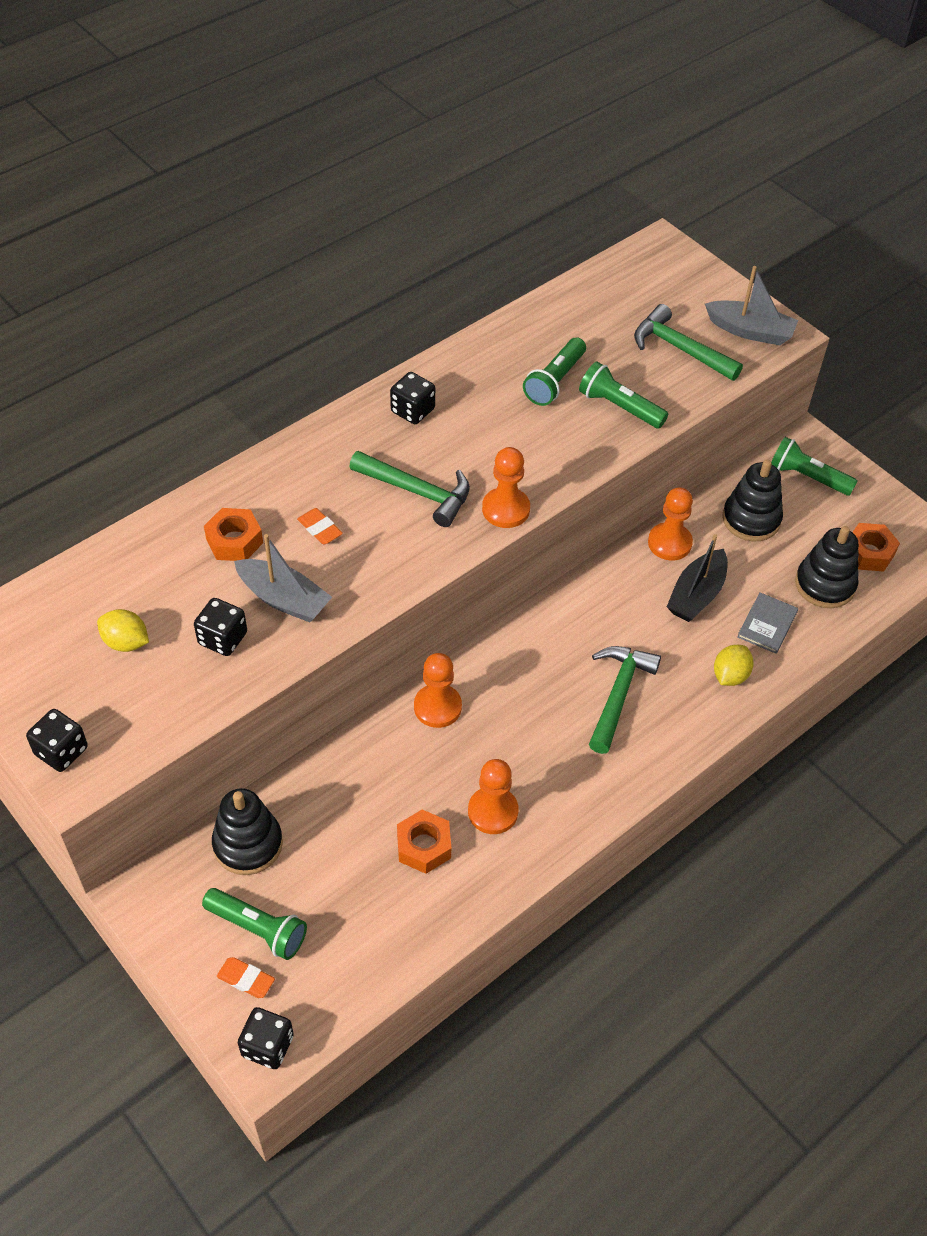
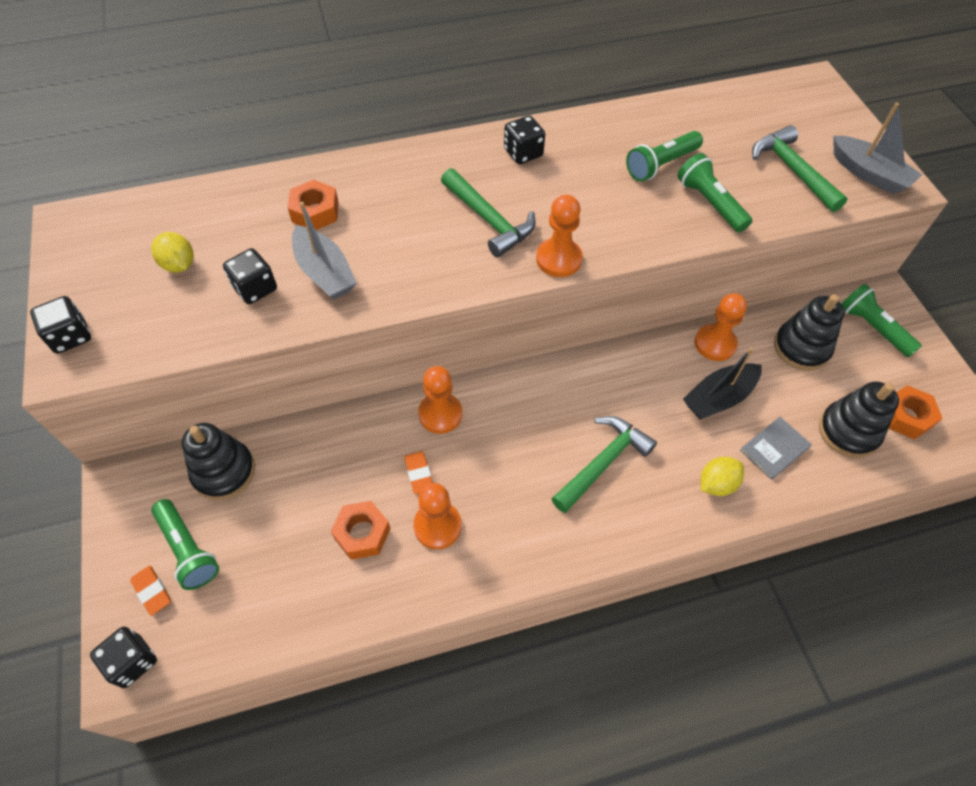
camera: 25 degrees right, 5 degrees up
orange eraser [297,508,343,545] -> orange eraser moved to [404,451,433,494]

